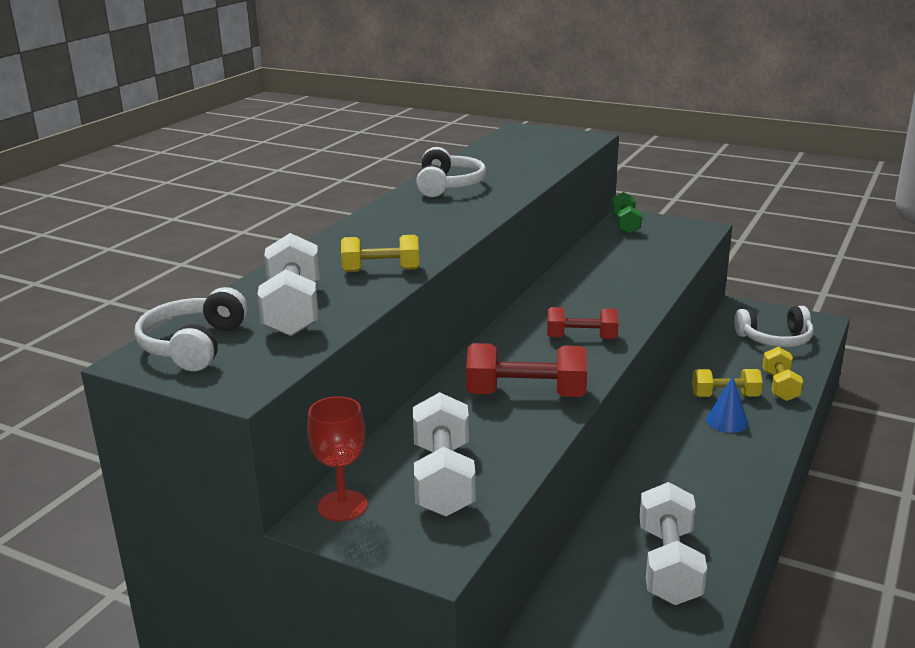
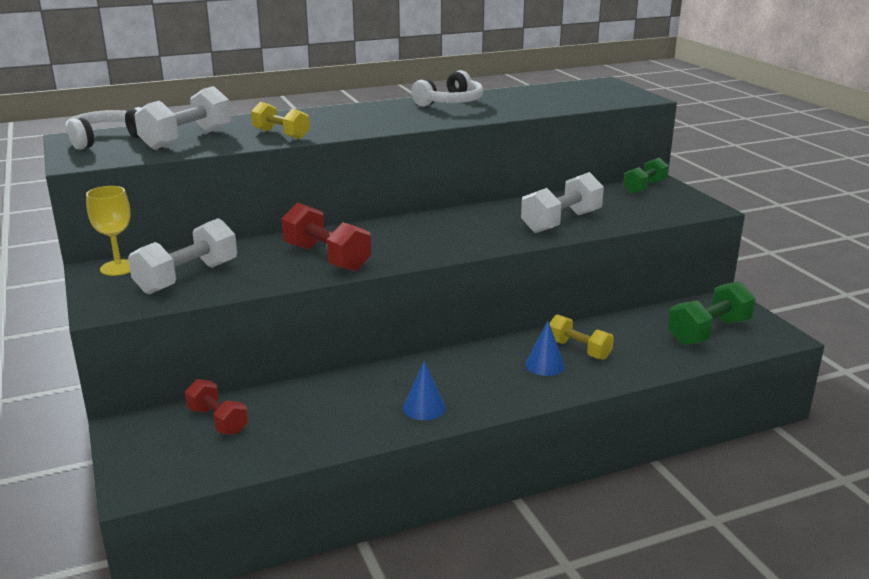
camera: 40 degrees right, 0 degrees up
red goblet [307,396,368,522] -> yellow goblet [86,186,130,276]
red dumbbell [547,307,619,339] -> red dumbbell moved to [185,379,248,435]
white dumbbell [640,482,707,605] -> white dumbbell moved to [521,172,604,233]
white headphones [734,306,813,347] -> green dumbbell [668,281,756,345]
yellow dumbbell [762,347,803,401] -> none
none -> blue cone [403,361,446,420]

